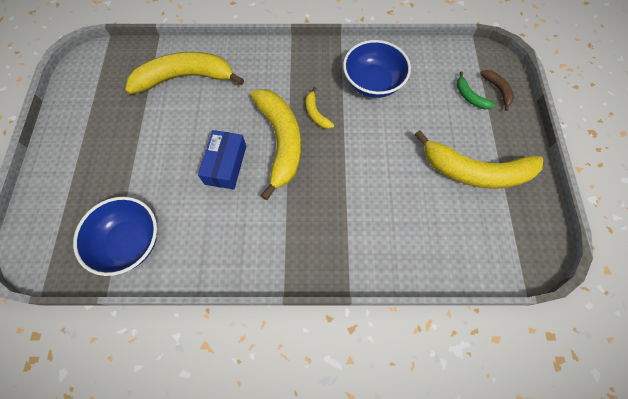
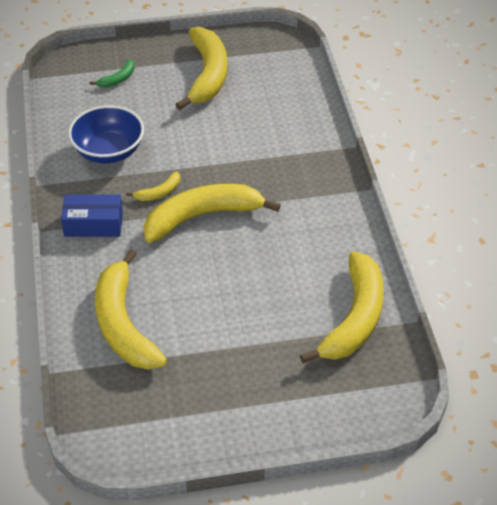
camera: 100 degrees left, 20 degrees down
blue bowl [73,197,157,276] -> yellow banana [300,251,384,363]
blue box [198,130,246,189] -> blue box moved to [61,194,123,237]
brown banana [480,70,514,111] -> none

